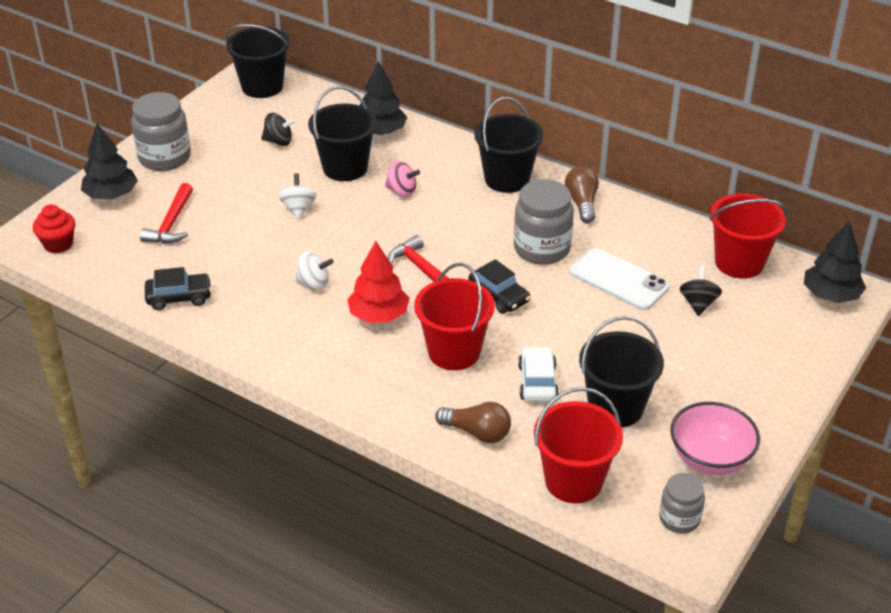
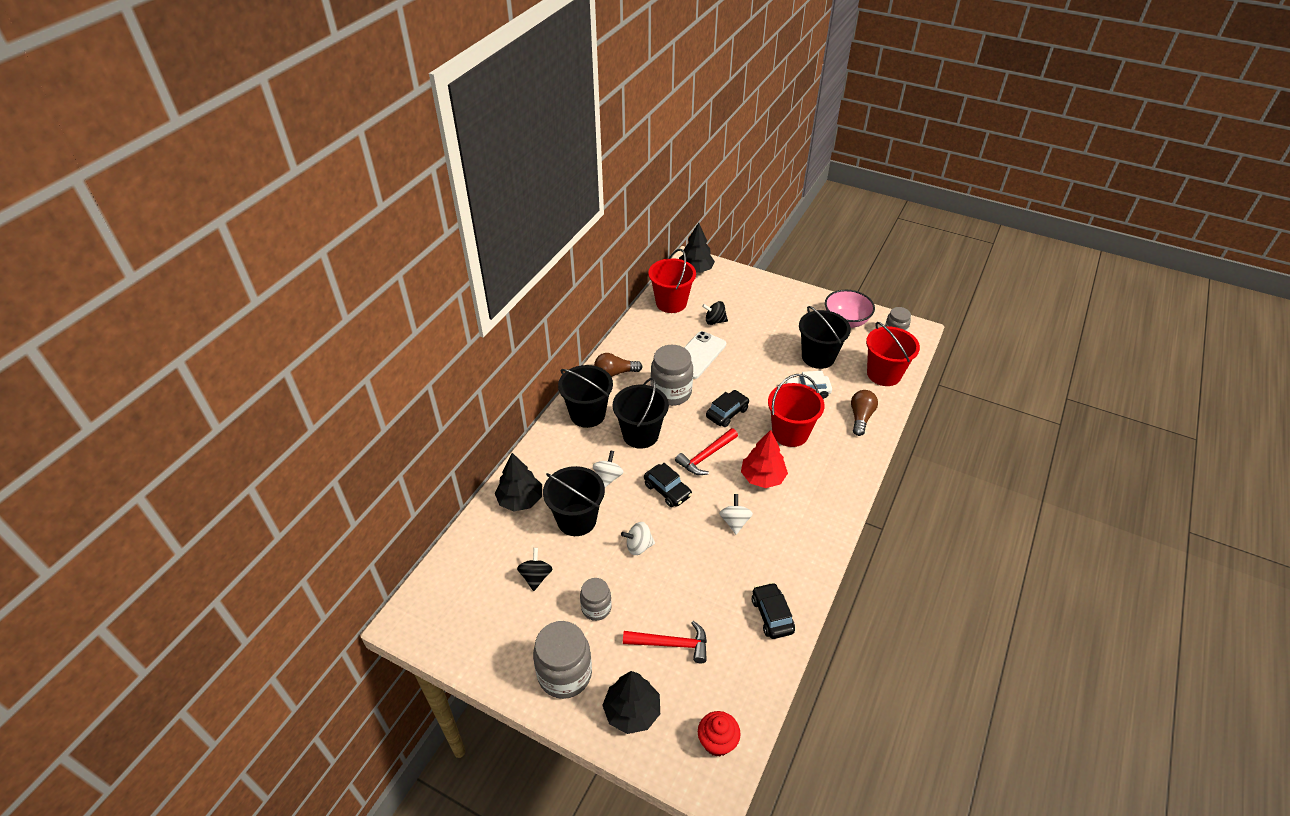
camera: 95 degrees left, 5 degrees up
black bucket [225,24,290,98] -> black bucket moved to [613,378,669,449]
pink spinning top [385,161,420,197] -> white spinning top [593,450,624,487]
none -> grey jar [580,578,612,621]
none -> black car [644,463,692,507]

